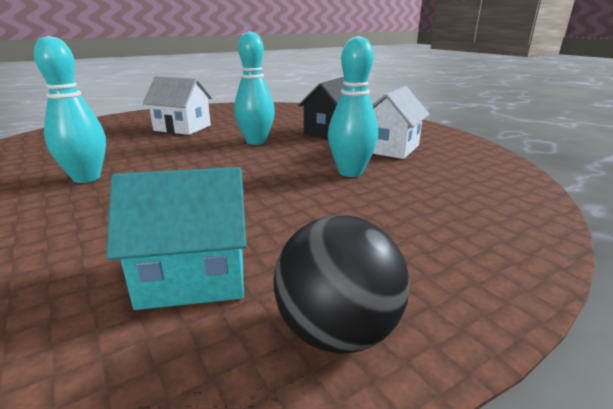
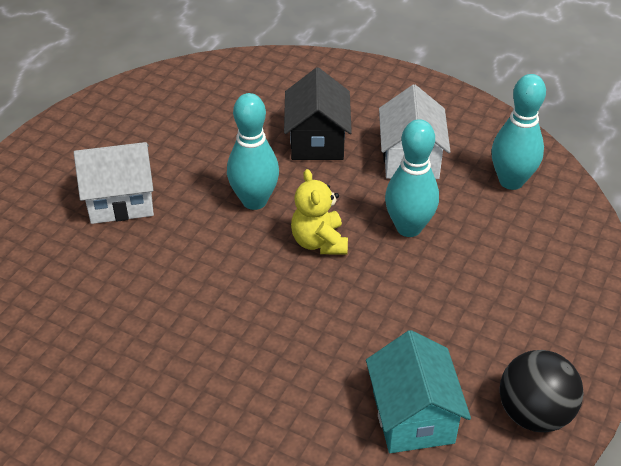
camera: 30 degrees left, 20 degrees up
turquoise bowling pin [34,36,106,183] -> turquoise bowling pin moved to [491,74,546,190]
turquoise house [106,167,246,310] -> turquoise house turned 60 degrees counterclockwise [366,330,471,453]
none -> yellow teddy bear [291,169,348,254]

